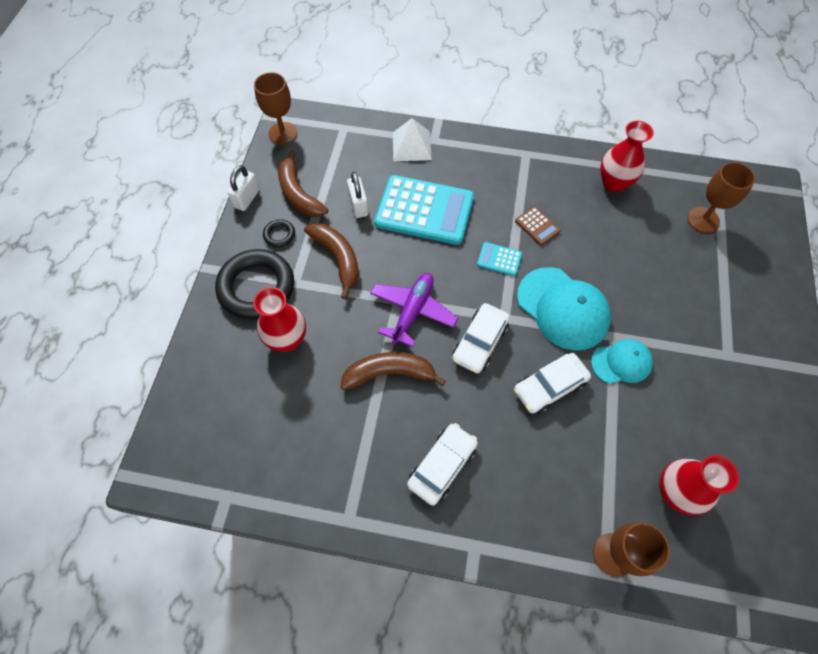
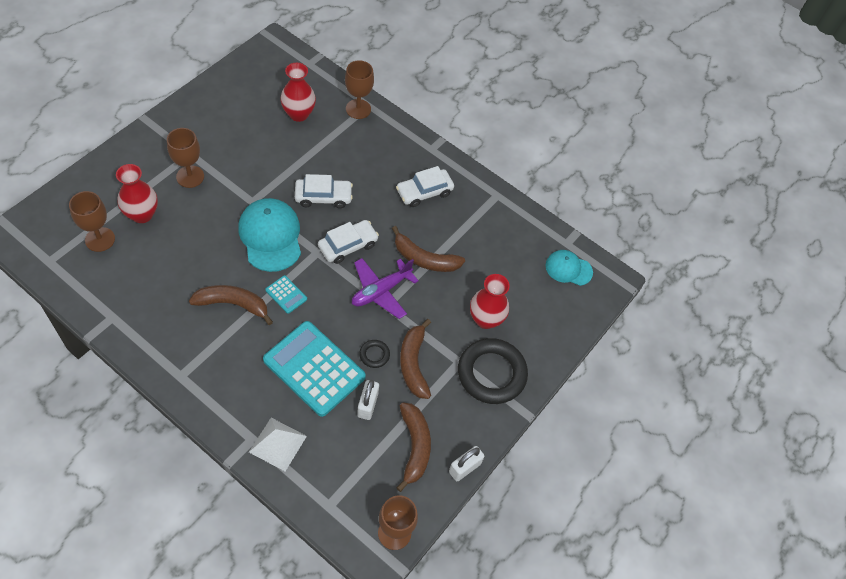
camera: 160 degrees left, 5 degrees down
black ring [263,219,295,247] -> black ring moved to [359,340,390,368]
brown calculator [515,206,561,246] -> brown banana [189,285,273,325]
turquoise cap [591,339,653,384] -> turquoise cap moved to [545,250,593,286]
red vase [600,121,654,192] -> red vase moved to [116,164,158,223]
none -> brown goblet [167,128,204,188]

